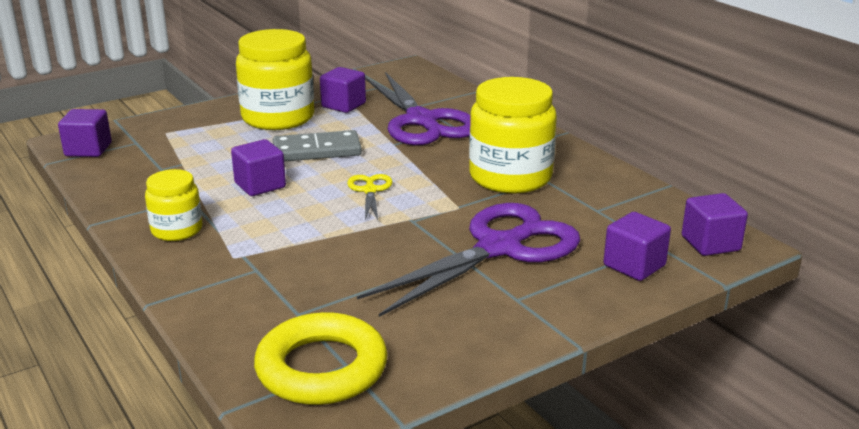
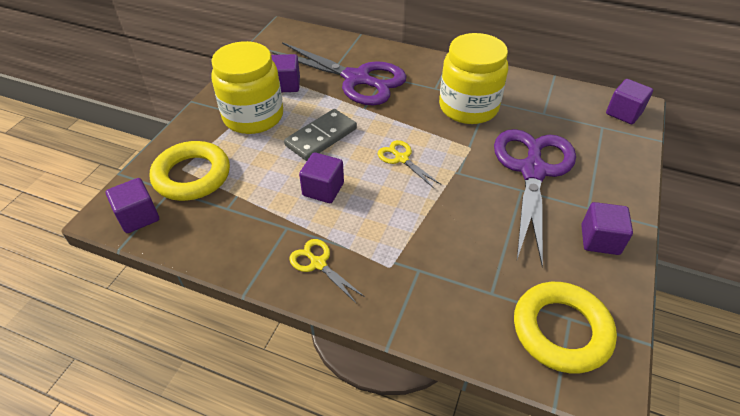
camera: 35 degrees left, 20 degrees up
yellow jar [145,169,202,241] -> yellow scissors [289,239,365,304]
purple cube [603,212,671,281] -> purple cube moved to [581,202,633,255]
none -> yellow ring [150,141,230,201]

